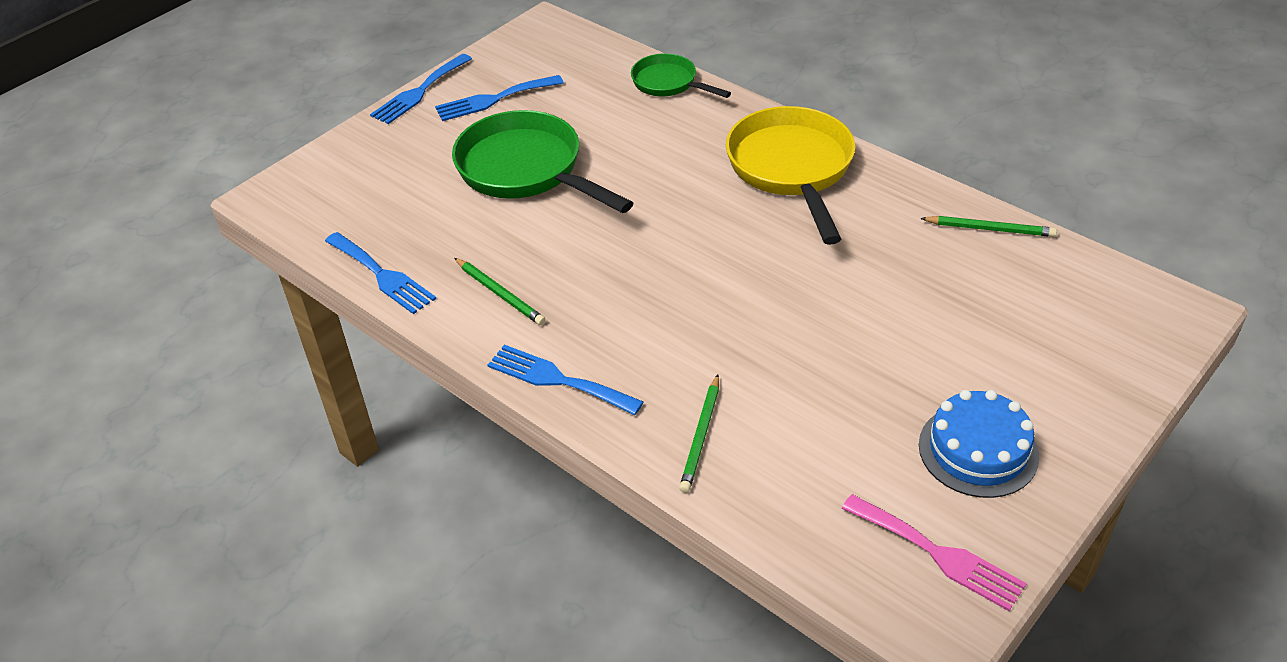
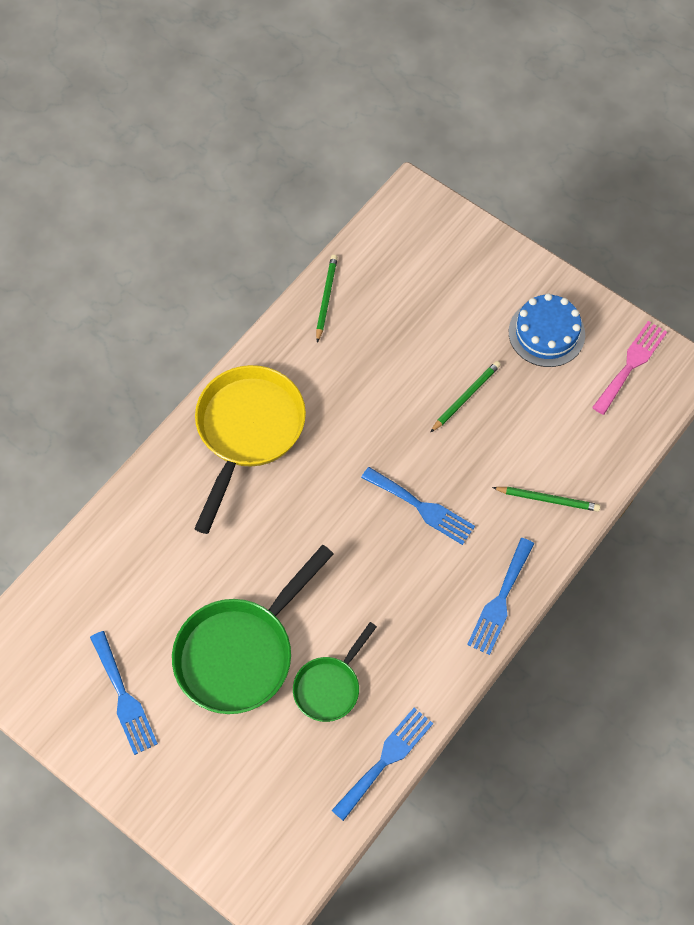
camera: 95 degrees left, 20 degrees up
blue fork [370,54,472,124] -> blue fork moved to [361,467,475,545]
green pencil [454,258,546,325] -> green pencil moved to [430,361,501,433]
green pan [631,54,731,98] -> green pan moved to [293,622,377,722]
yellow pan [726,106,855,245] -> yellow pan turned 120 degrees clockwise [194,365,306,534]

